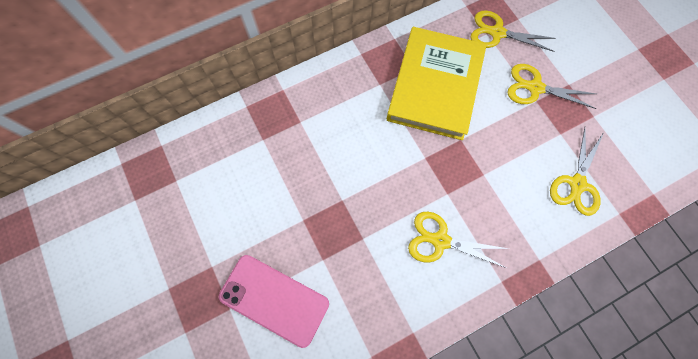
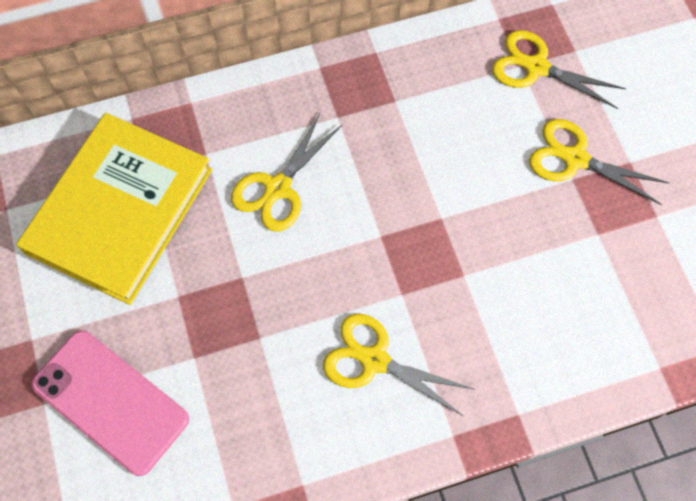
camera: 10 degrees right, 5 degrees down
yellow book [387,27,487,140] -> yellow book moved to [16,113,212,305]
yellow scissors [550,127,603,216] -> yellow scissors moved to [231,113,342,232]

